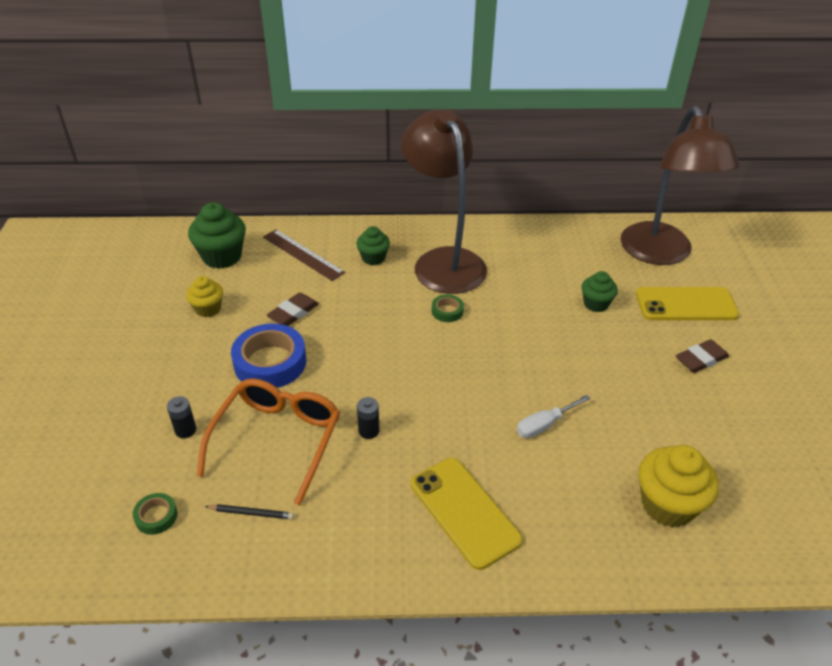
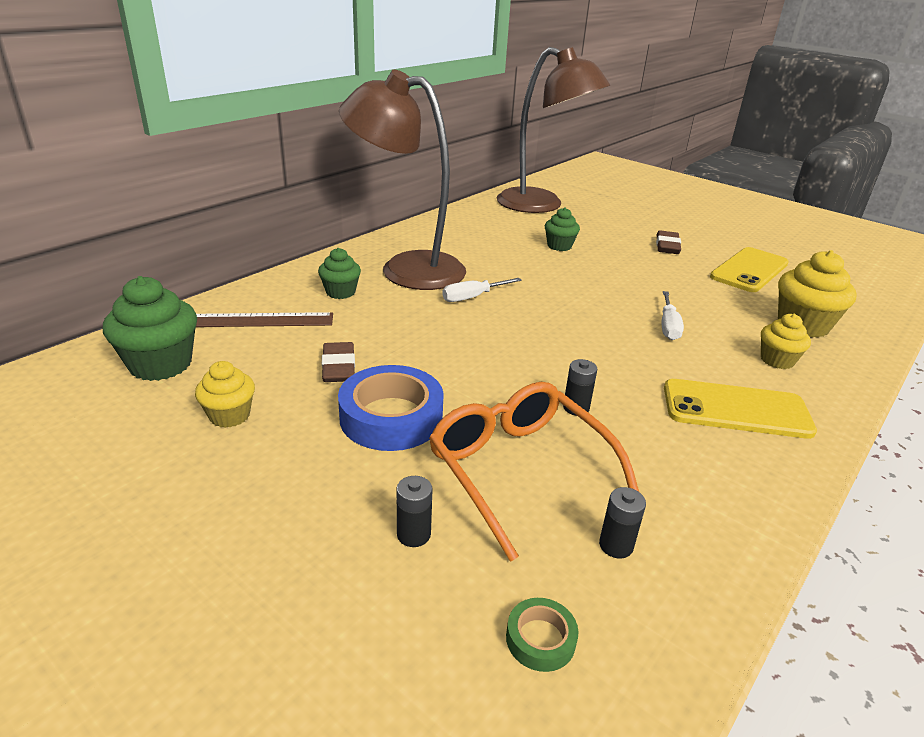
camera: 50 degrees left, 10 degrees down
black pencil [205,504,294,519] -> black battery [599,487,646,558]
green tape [432,294,464,322] -> white screwdriver [442,278,522,302]
yellow phone [636,287,739,320] -> yellow phone moved to [710,247,789,292]
none -> yellow cupcake [761,314,811,369]

